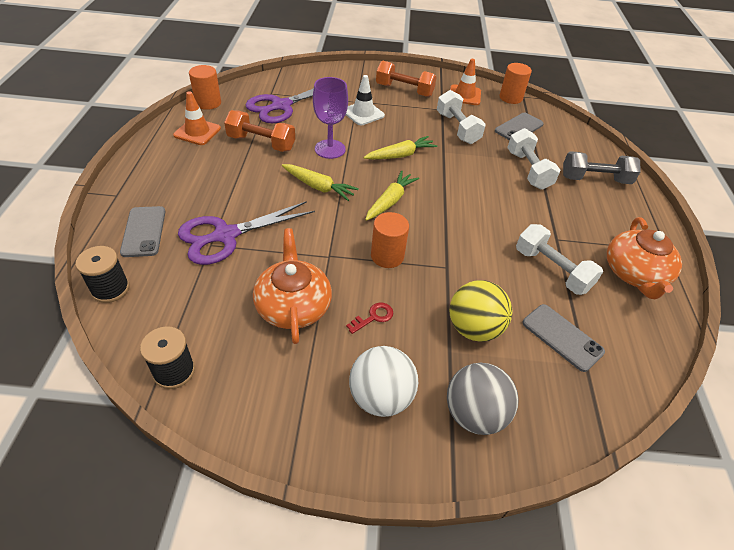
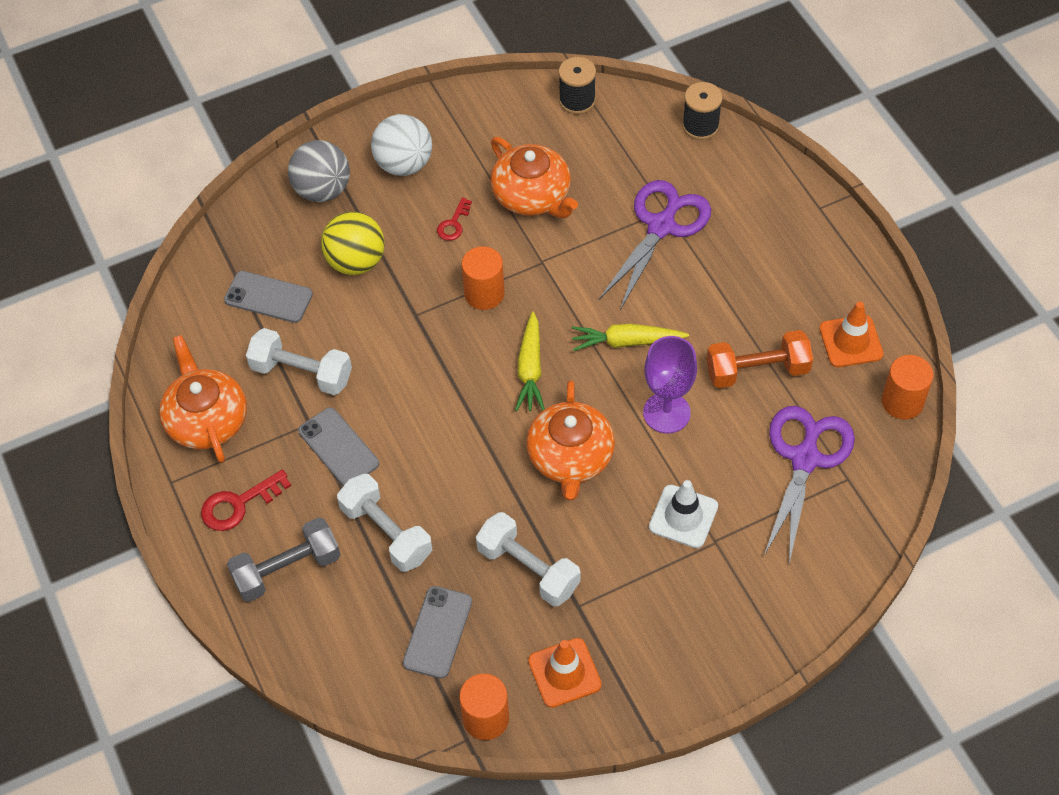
camera: 155 degrees right, 10 degrees up
grey phone [120,206,166,257] -> grey phone moved to [298,407,379,486]
yellow carrot [364,136,438,159] -> orange teapot [526,380,615,500]
orange dumbbell [376,61,437,97] -> none
none -> red key [201,470,291,531]

